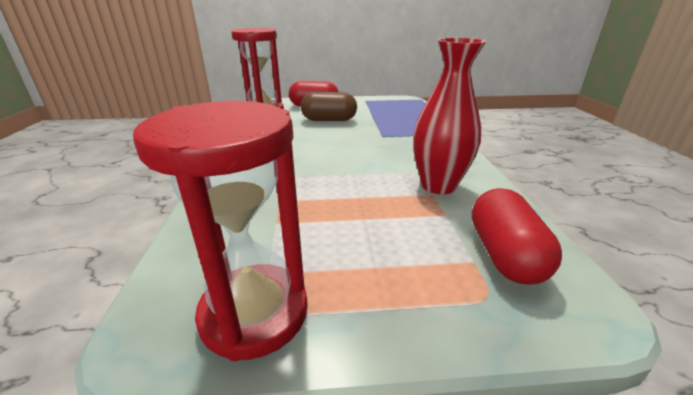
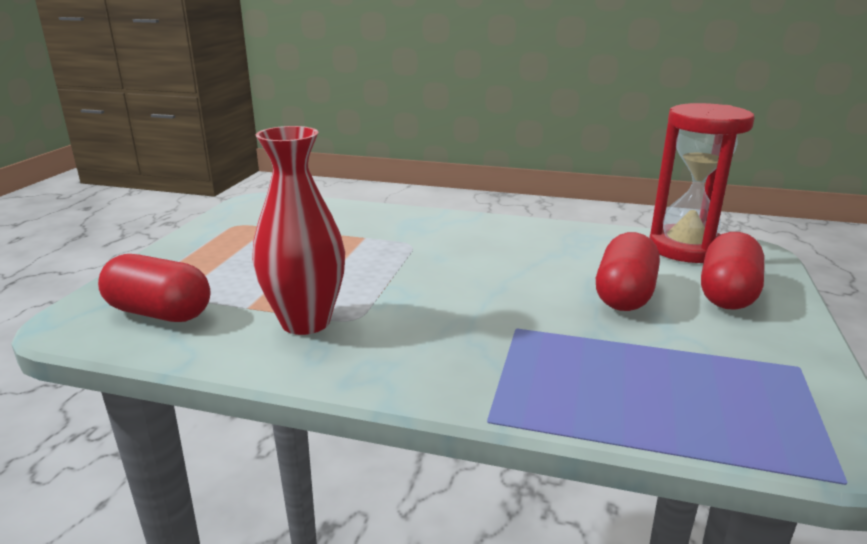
camera: 110 degrees right, 5 degrees down
red hourglass [133,101,308,361] -> none
brown capsule [301,92,357,121] -> red capsule [596,232,660,311]

